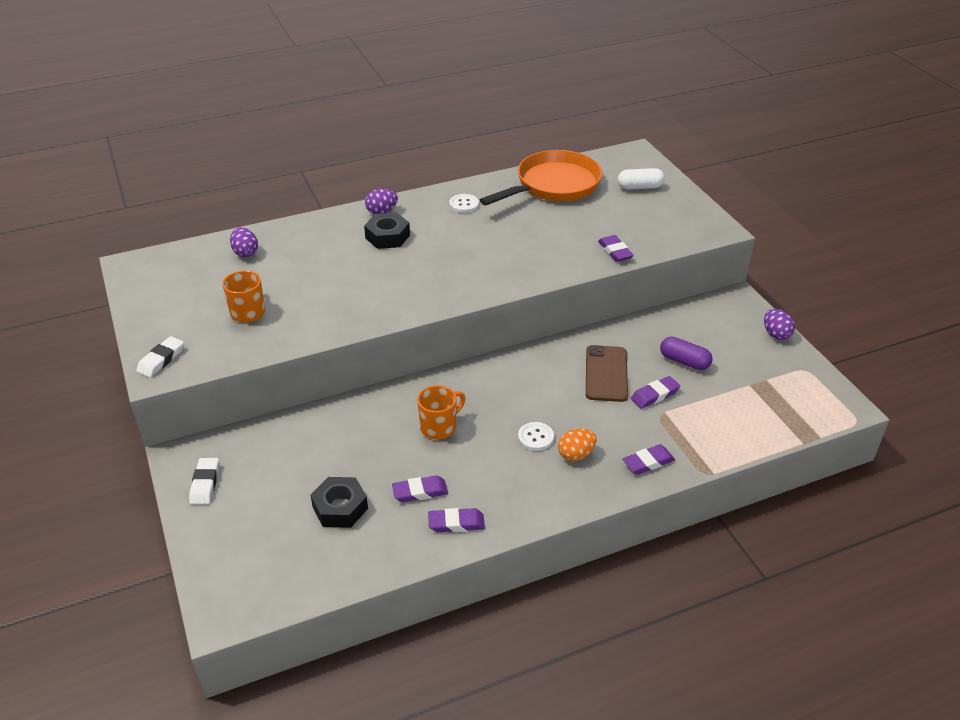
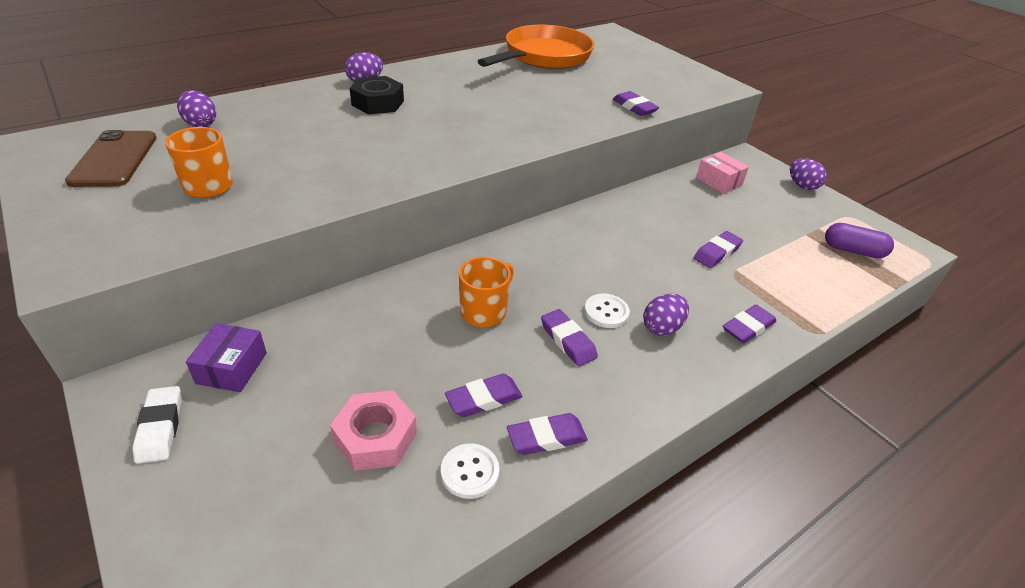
camera: 15 degrees left, 0 degrees up
white eraser [136,336,184,377] -> none
black nut [310,477,368,528] -> pink nut [330,390,417,471]
white button [449,194,479,213] -> white button moved to [441,443,499,499]
orange egg [558,428,597,461] -> purple egg [643,294,689,336]
brown phone [586,345,628,402] -> brown phone moved to [65,130,157,187]
white capsule [618,168,665,190] -> none
purple capsule [660,337,713,370] -> purple capsule moved to [825,223,894,258]
none -> purple box [186,323,267,392]
none -> purple eraser [541,309,598,366]
none -> pink box [696,152,749,194]

